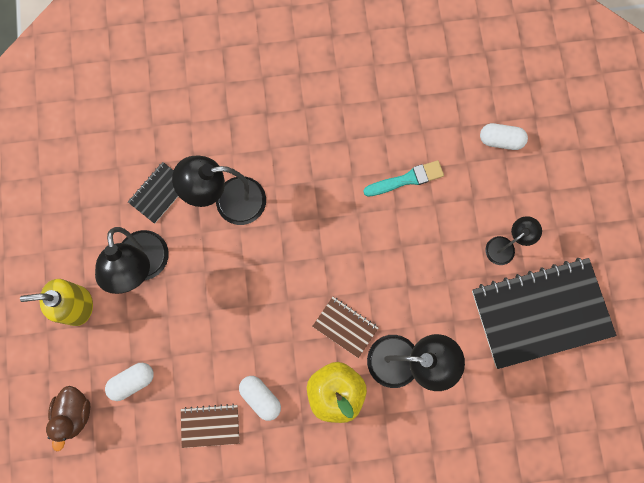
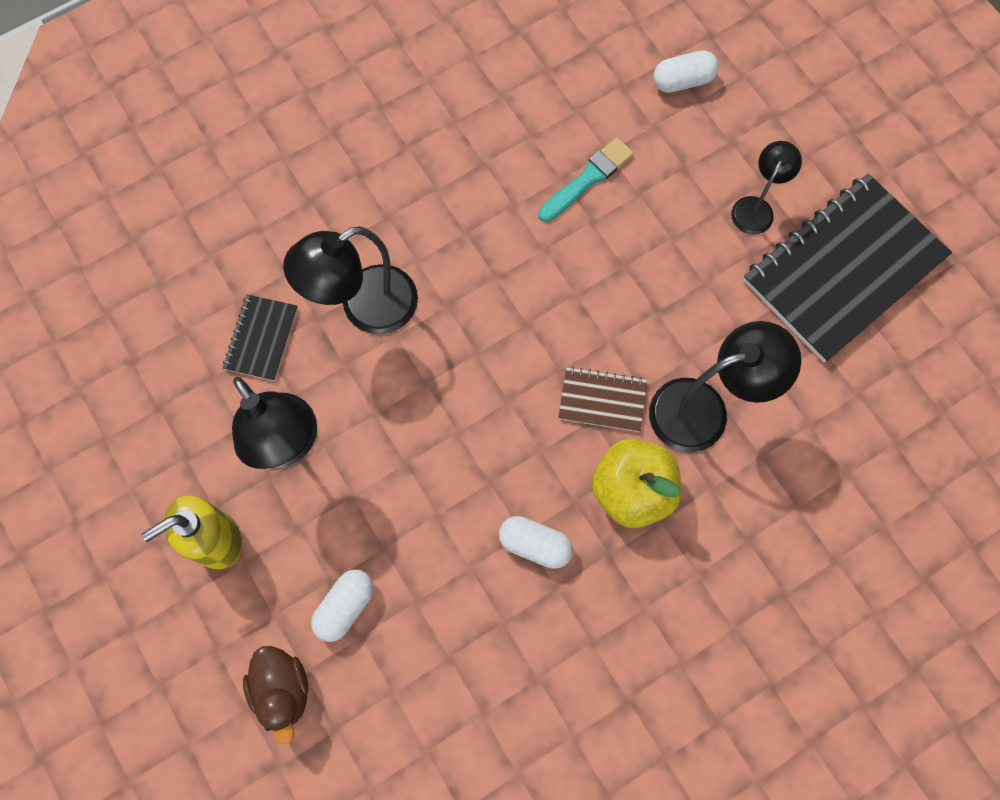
camera: 25 degrees left, 5 degrees down
brown notebook [181,404,239,448] -> none

